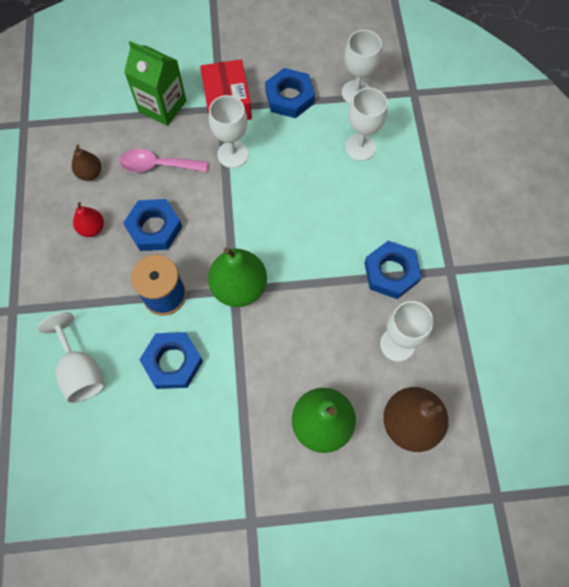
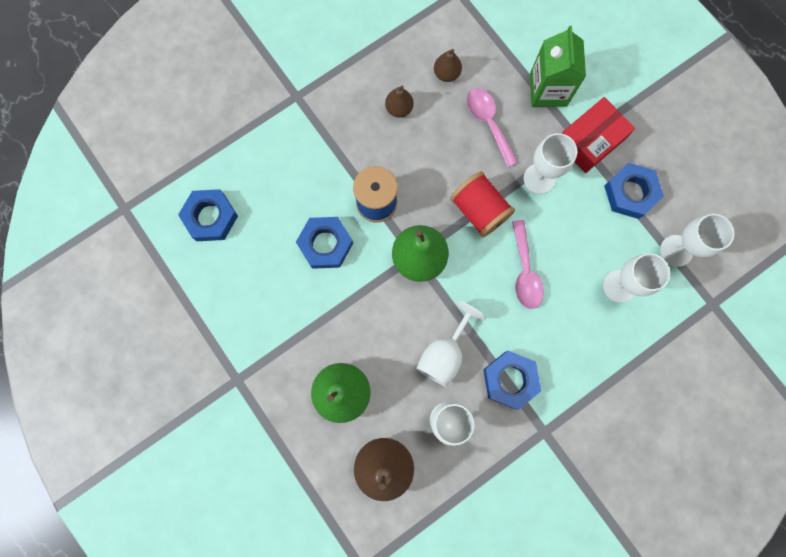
camera: 60 degrees right, 10 degrees up
white goblet [38,312,104,403] -> white goblet moved to [416,301,486,387]
red pear [73,202,104,237] -> brown pear [385,85,414,118]
blue nut [123,199,182,251] -> blue nut moved to [178,189,238,241]
none -> red spool [450,171,515,238]
none -> pink spoon [512,220,544,309]

